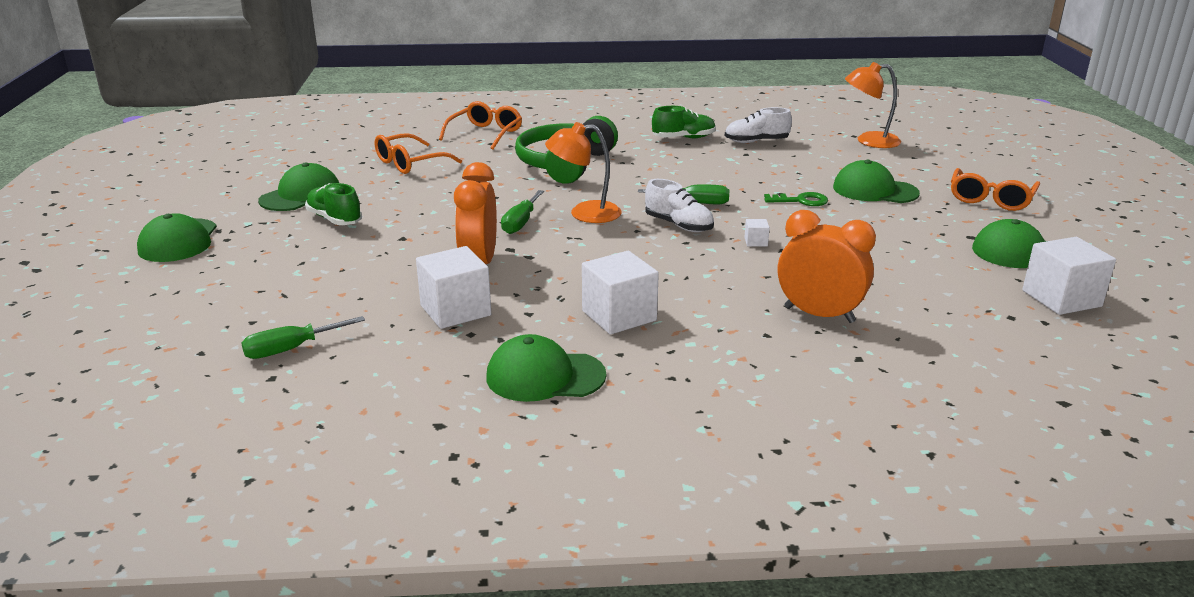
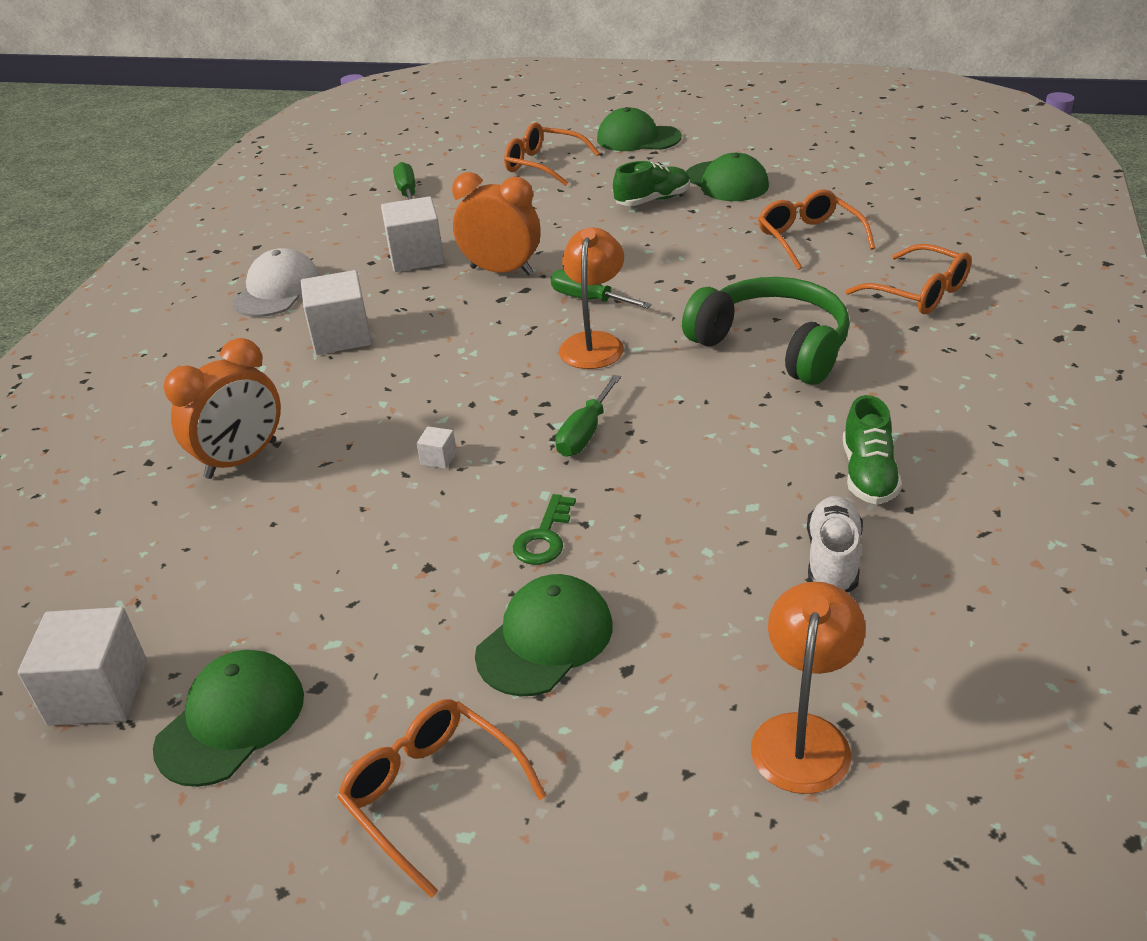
camera: 110 degrees right, 10 degrees up
green cap [486,334,606,402] -> white cap [232,248,320,317]
white shoe [645,179,714,232] -> none
none -> orange glasses [504,122,600,186]

